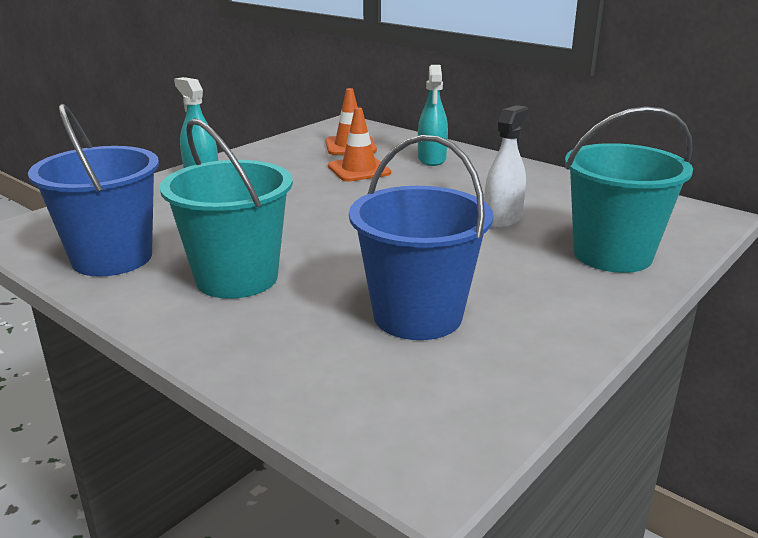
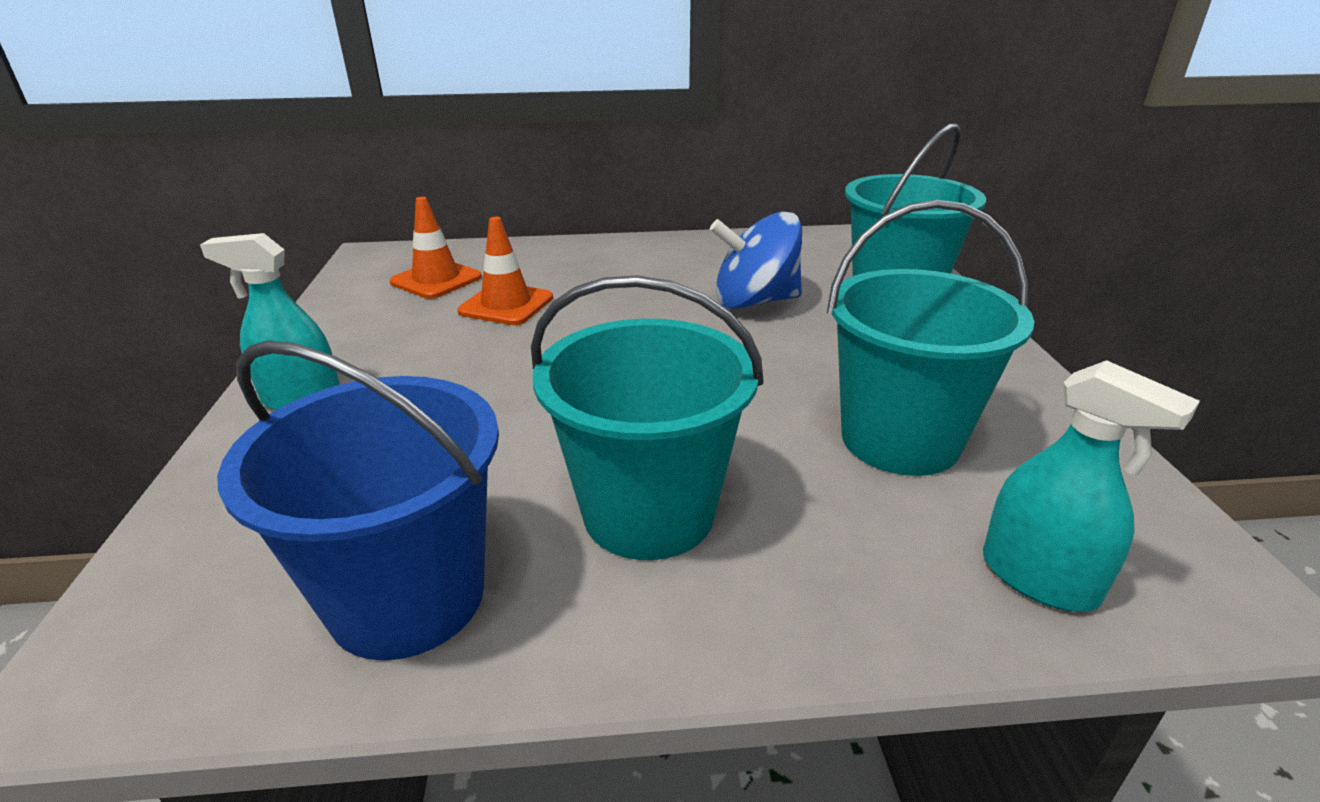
camera: 45 degrees left, 5 degrees up
blue bucket [349,135,493,340] -> turquoise bucket [827,200,1034,476]
turquoise spray bottle [418,65,448,166] -> turquoise spray bottle moved to [983,360,1200,611]
white spray bottle [484,105,529,228] -> blue spinning top [710,211,802,309]

